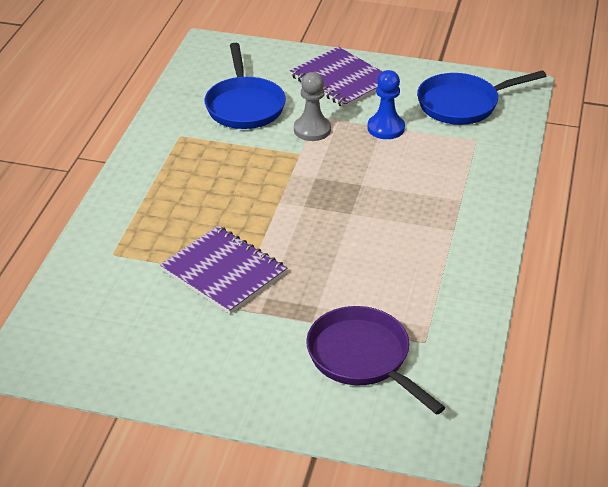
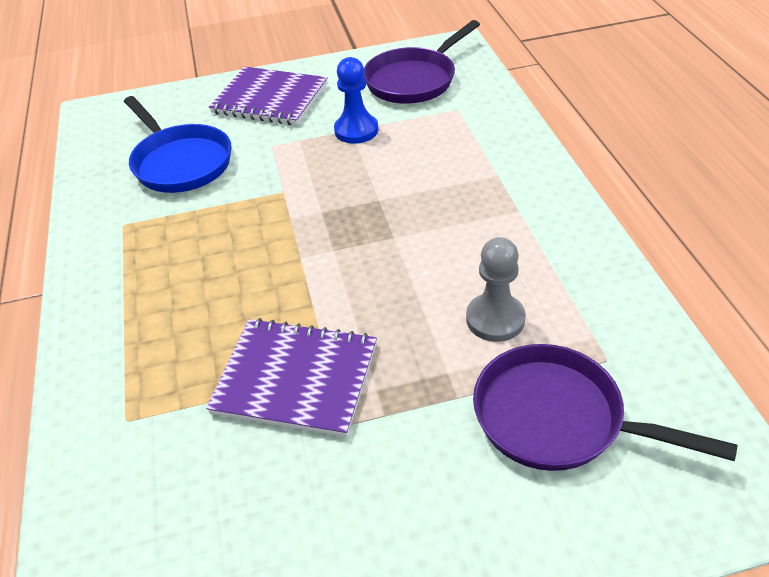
camera: 25 degrees left, 5 degrees up
grey pawn [294,72,331,141] -> grey pawn moved to [466,237,526,342]
blue pan [417,70,546,125] -> purple pan [363,20,480,104]

